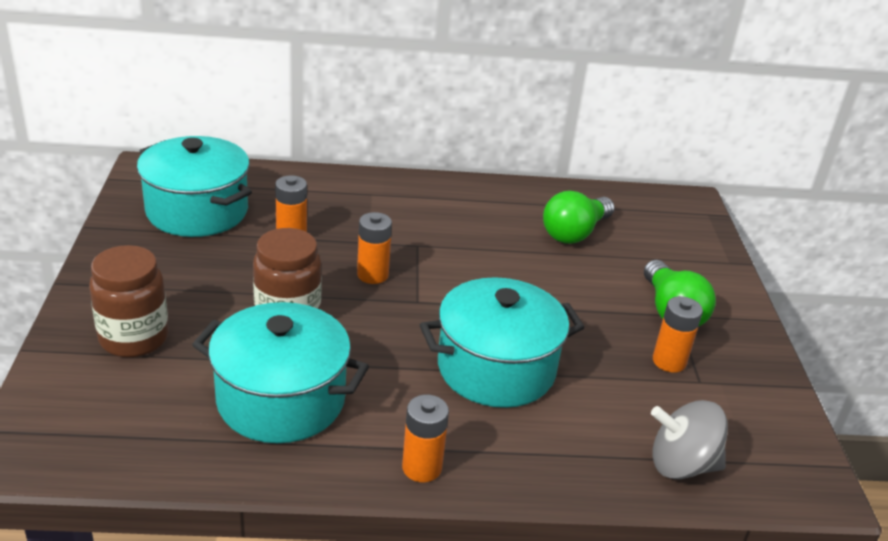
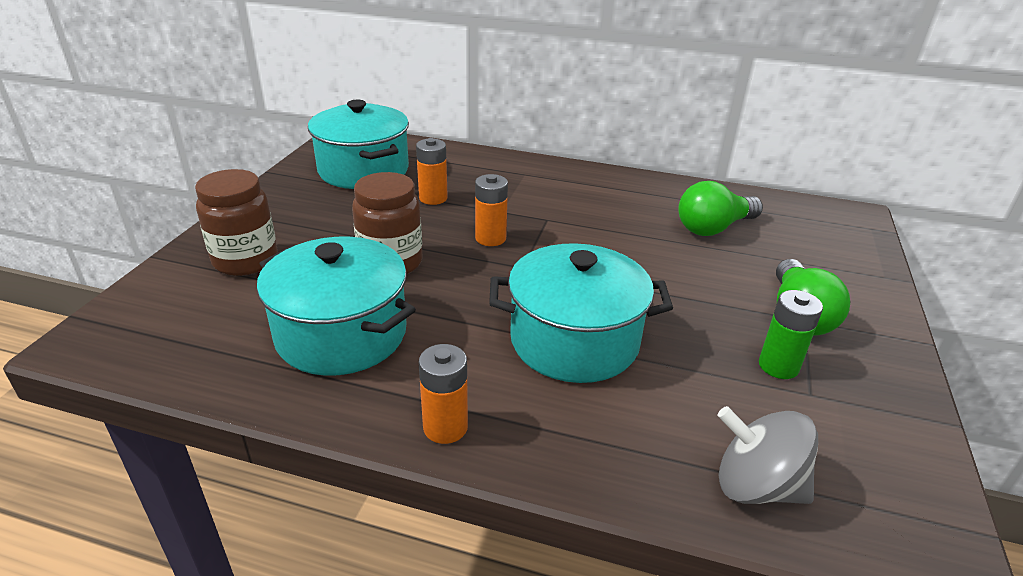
camera: 20 degrees right, 0 degrees up
orange battery [653,296,703,373] -> green battery [759,290,823,379]

